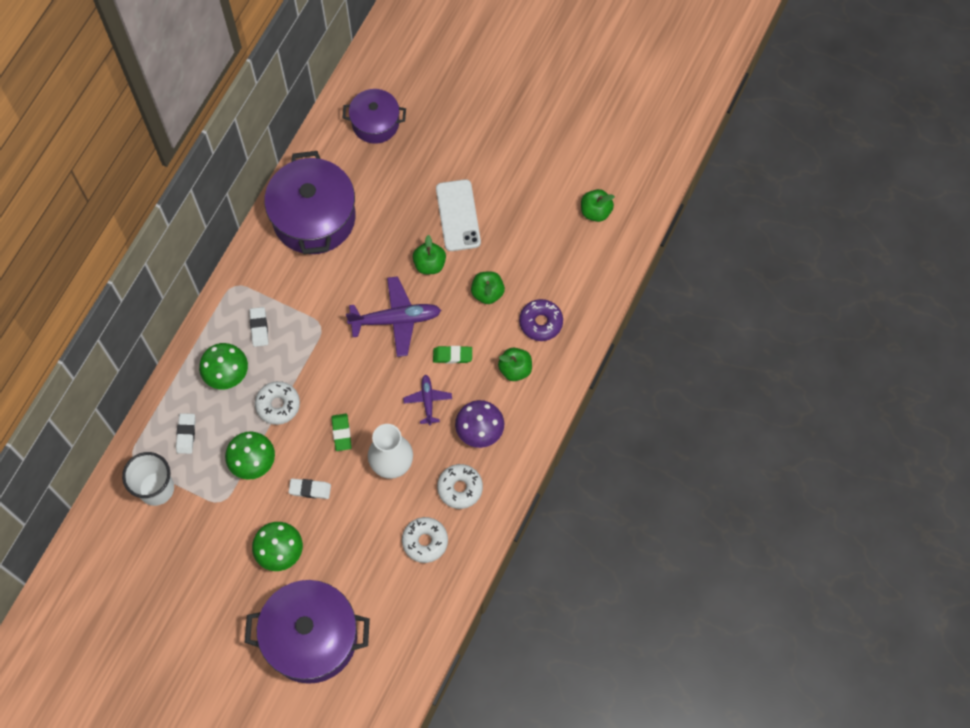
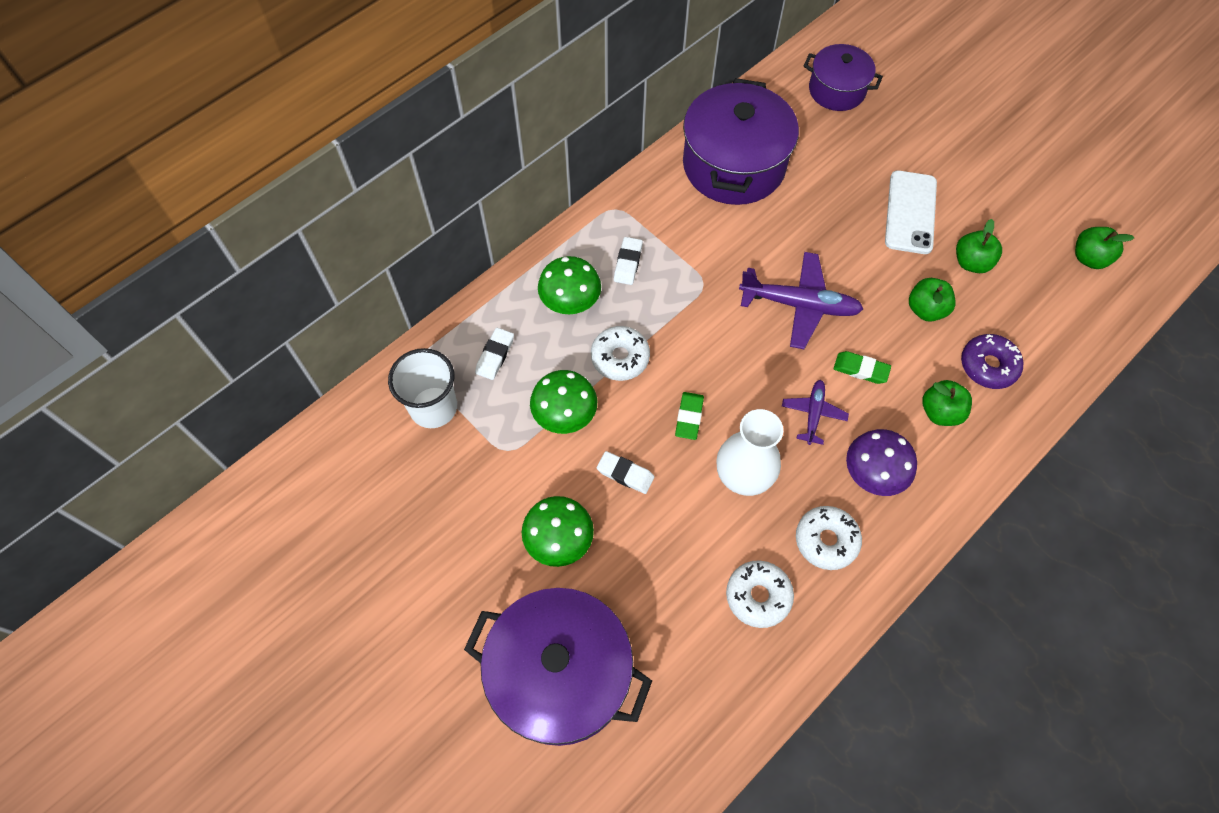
camera: 20 degrees right, 5 degrees down
green apple [413,235,446,274] -> green apple moved to [956,219,1002,273]

